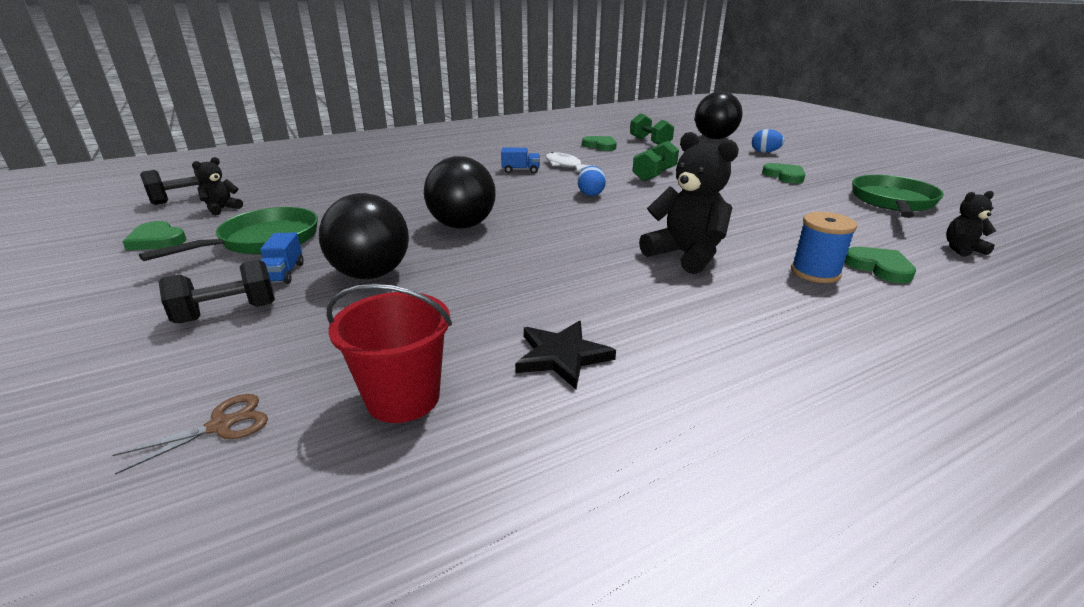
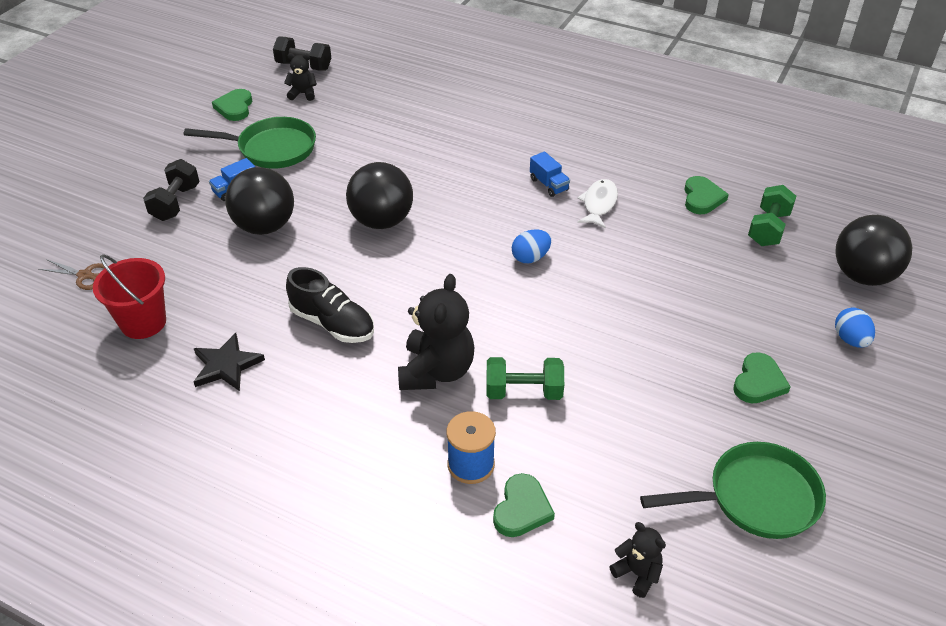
camera: 55 degrees right, 15 degrees up
black dumbbell [159,260,275,323] -> black dumbbell turned 75 degrees clockwise [143,159,200,221]
green dumbbell [632,141,679,181] -> green dumbbell moved to [486,357,564,400]
none -> black shoe [286,267,374,343]

